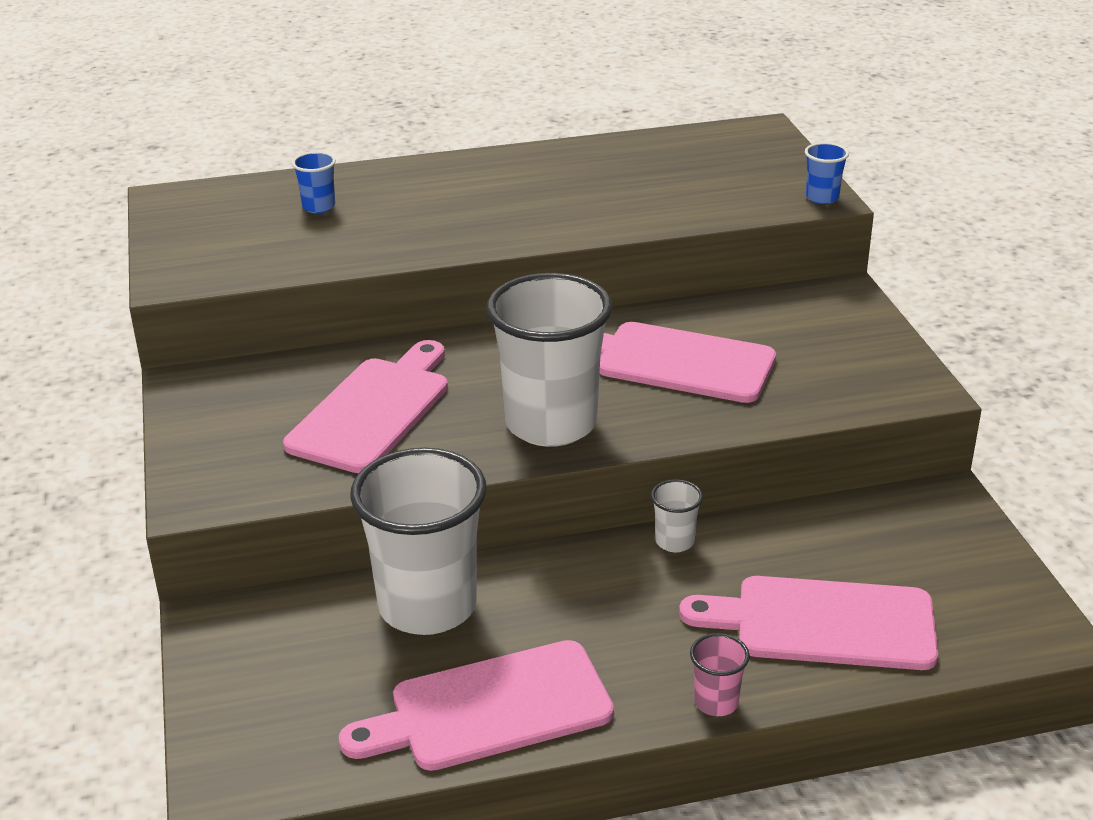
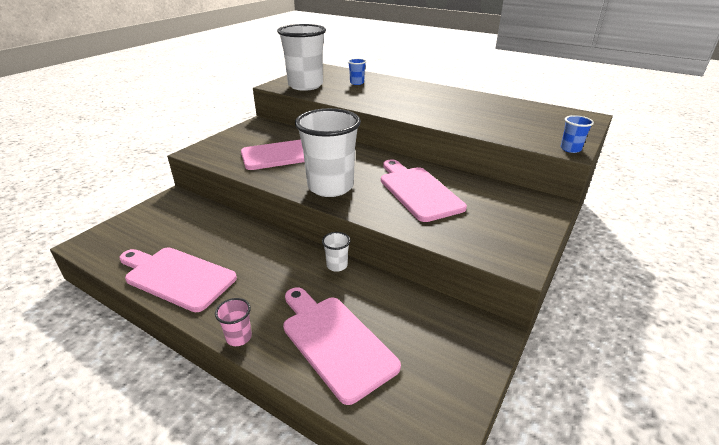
camera: 45 degrees right, 0 degrees up
white cup [350,448,487,635] -> white cup moved to [277,24,326,91]

